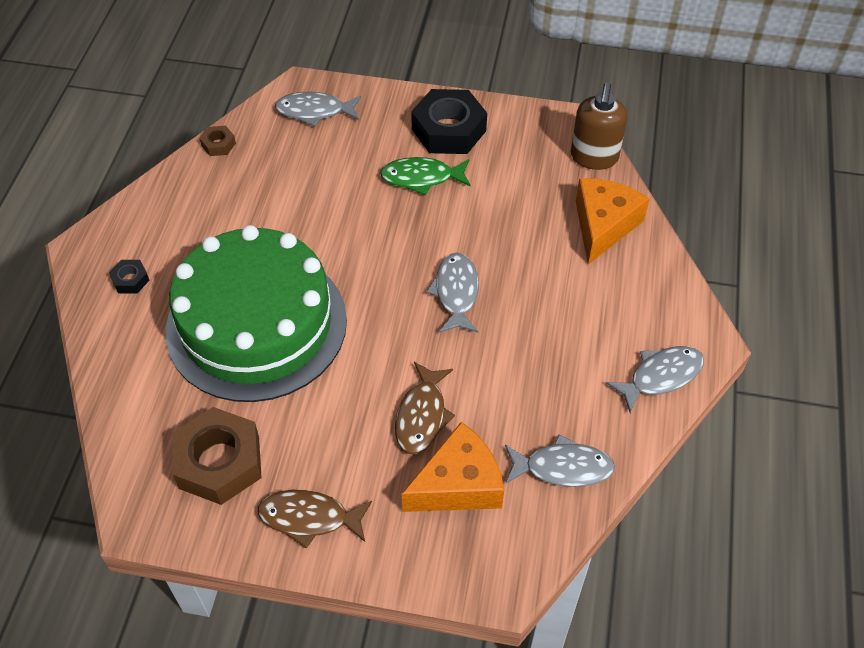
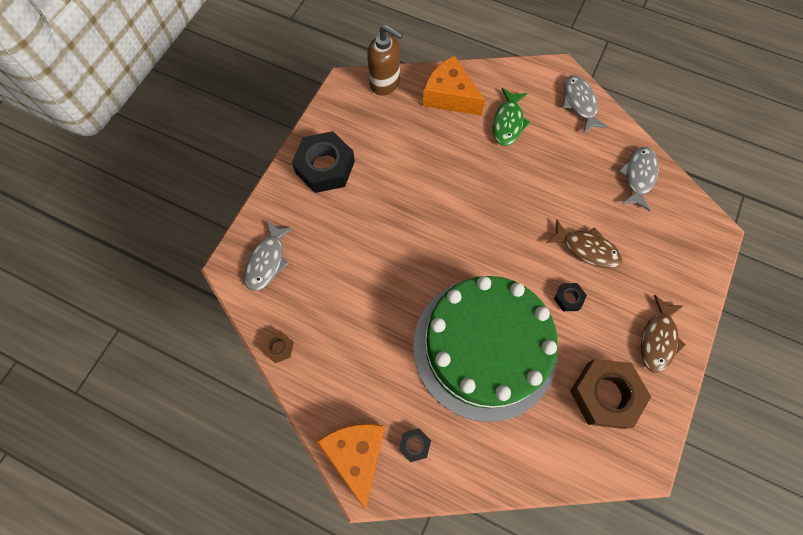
camera: 75 degrees left, 15 degrees up
green fish [380,157,471,195] -> green fish moved to [492,88,530,146]
orange cheese [402,422,504,512] -> orange cheese moved to [317,423,385,509]
grey fish [426,252,479,333] -> none
none -> black nut [554,283,587,311]

